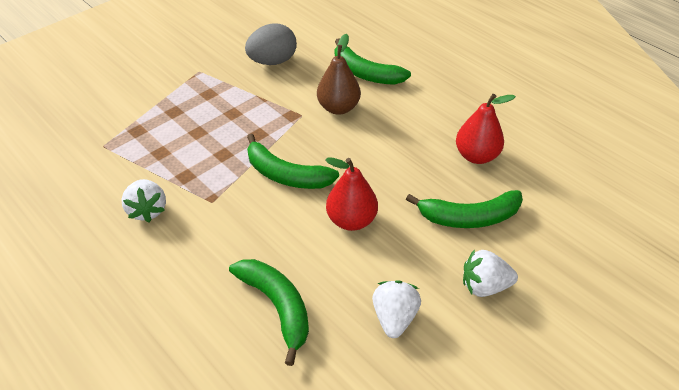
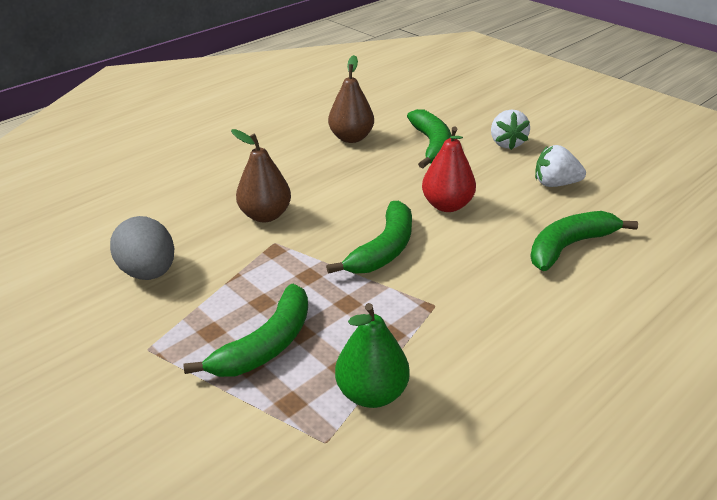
camera: 90 degrees left, 10 degrees down
white strawberry [122,179,166,222] -> none
green banana [335,39,411,85] -> green banana moved to [184,284,308,377]
red pear [456,94,516,164] -> brown pear [328,55,374,143]
none -> green pear [335,303,410,408]

